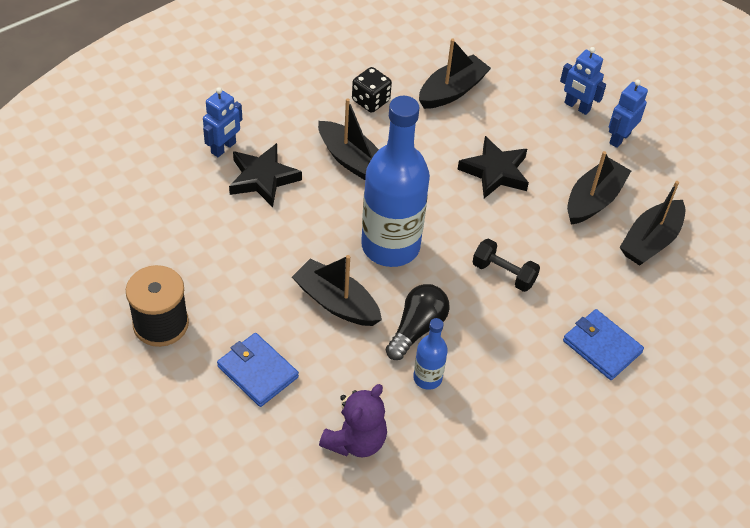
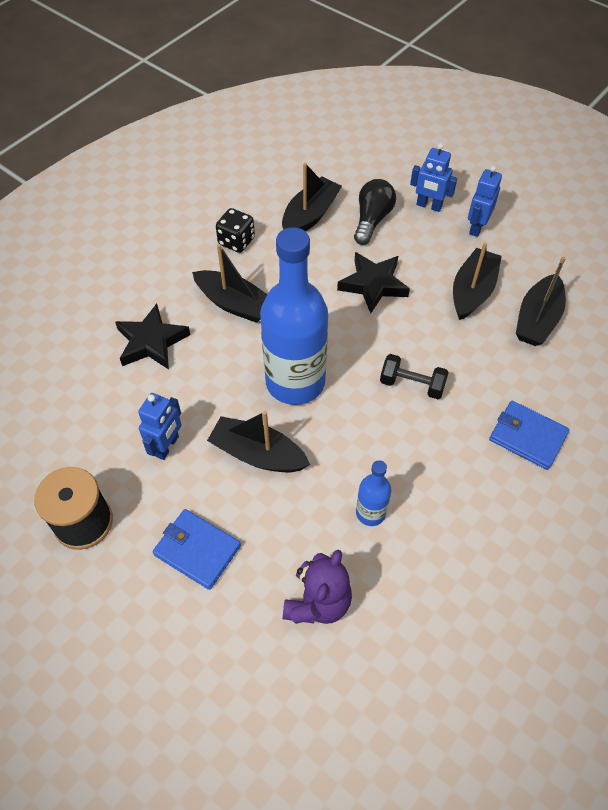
camera: 10 degrees left, 5 degrees up
blue robot [203,87,242,157] -> blue robot moved to [138,393,182,460]
black light bulb [386,284,450,360] -> black light bulb moved to [354,179,396,245]

